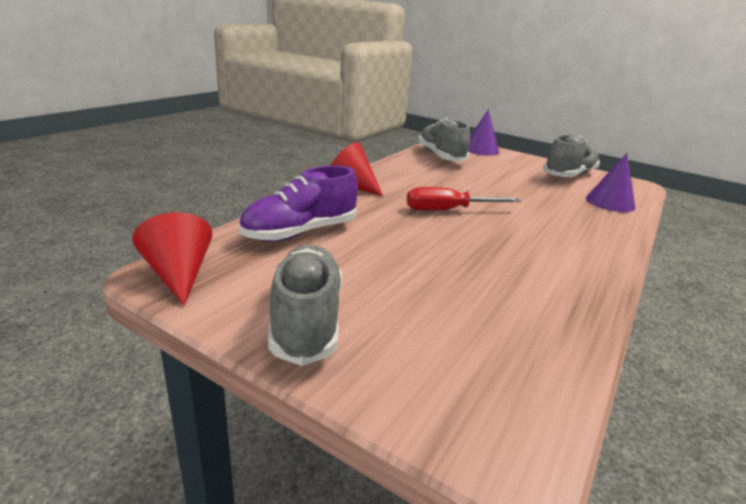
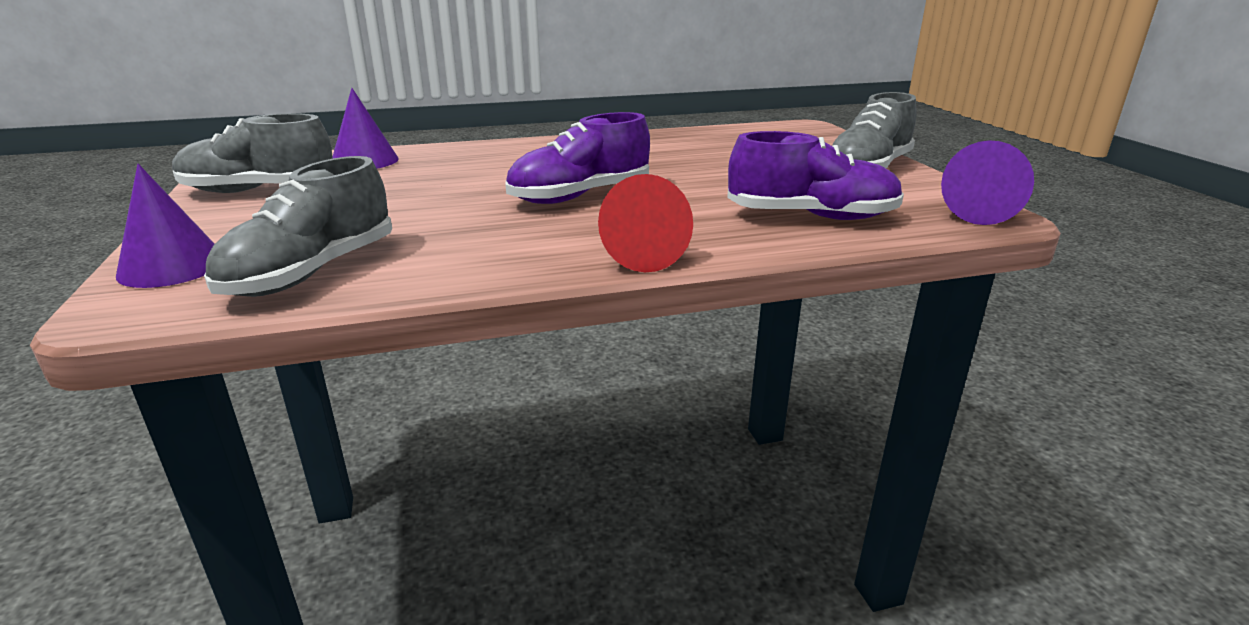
camera: 135 degrees left, 0 degrees up
red cone [132,212,212,306] -> purple cone [941,140,1034,225]
red screwdriver [407,187,521,211] -> purple shoe [505,112,650,204]

